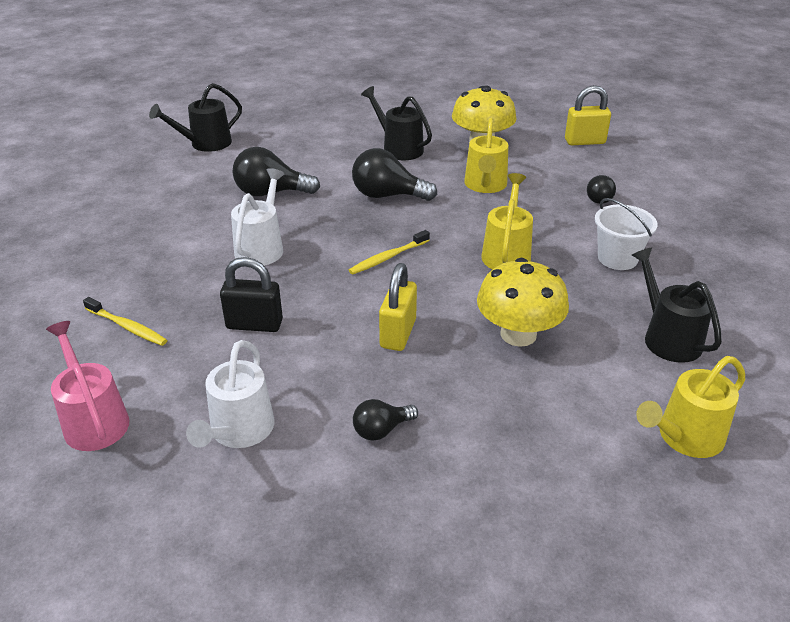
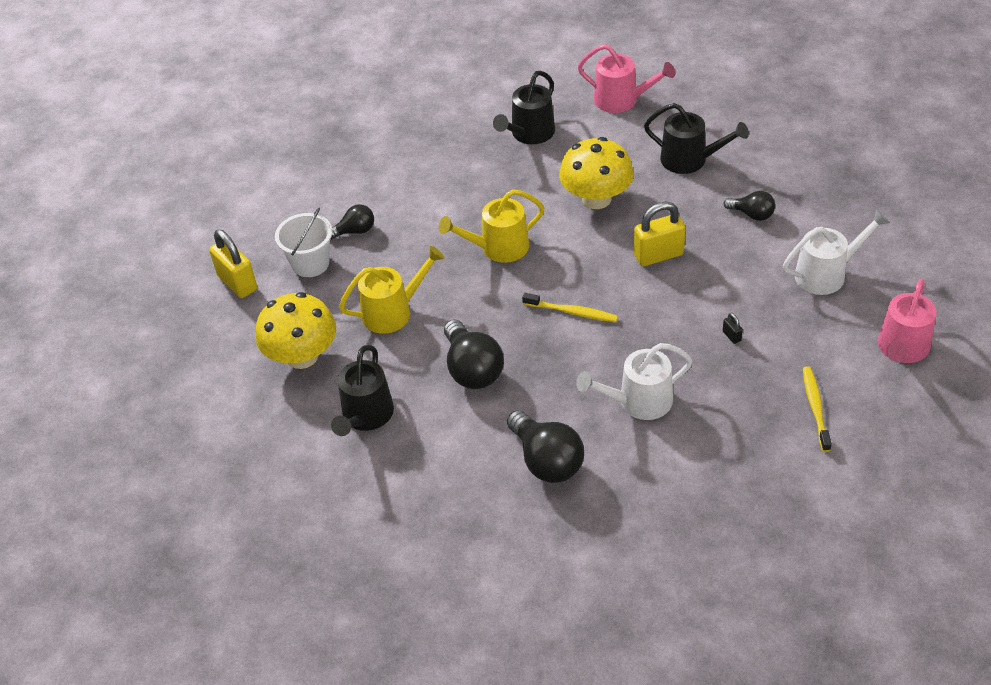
camera: 120 degrees left, 10 degrees up
black watering can [149,83,242,152] -> black watering can moved to [644,103,749,174]
black padlock [220,257,283,332] -> black padlock [723,313,743,344], size x0.42
white bucket [595,198,658,270] -> white bucket moved to [275,208,333,277]
yellow watering can [636,356,745,458] -> pink watering can [578,44,675,113]

